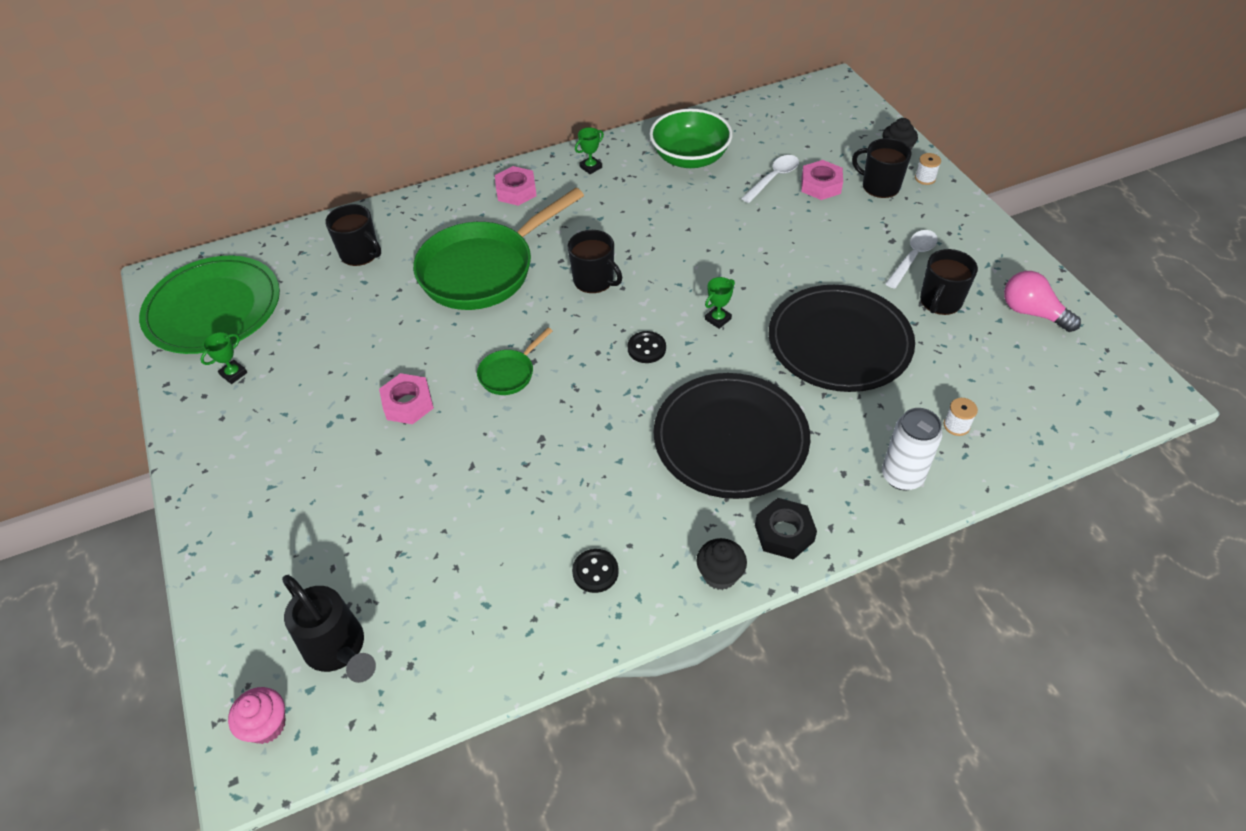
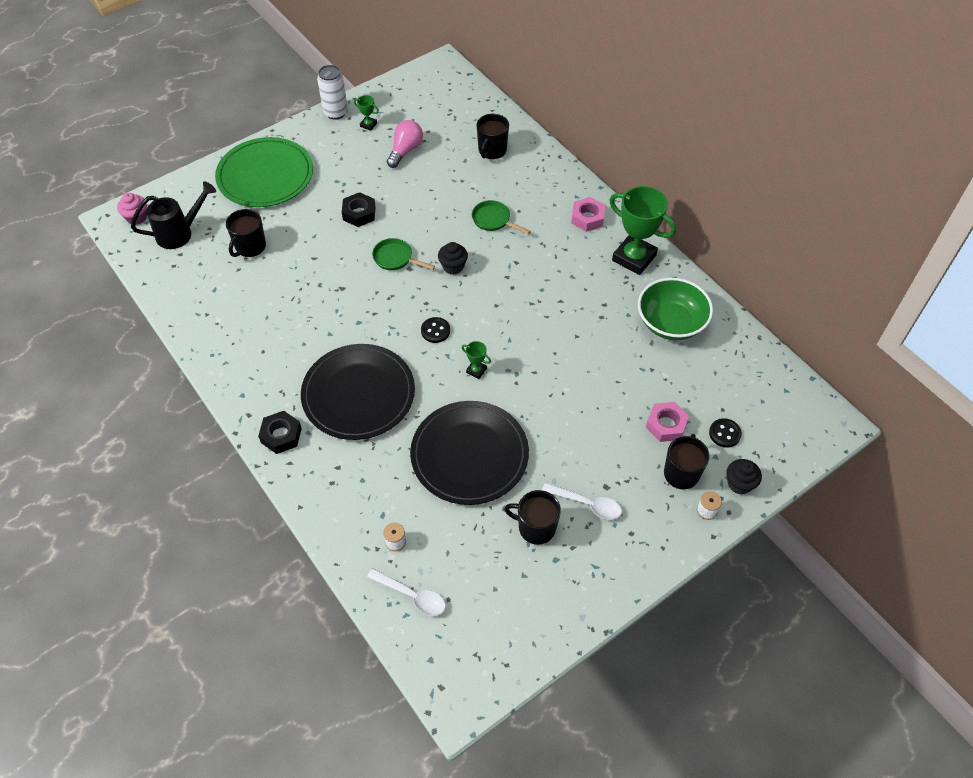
camera: 75 degrees right, 5 degrees up
green plate [139,256,280,354] -> green plate moved to [215,137,313,207]
black watering can [282,575,376,683] -> black watering can turned 150 degrees counterclockwise [131,181,216,249]
pink nut [379,373,434,424] -> black nut [342,192,376,227]
green pan [413,188,584,310] -> green pan [472,200,531,234], size x0.44
black mug [568,230,622,293] -> black mug moved to [226,209,266,257]
black button [572,549,619,593] -> black button moved to [709,418,742,448]
green trophy [575,127,604,174] -> green trophy [609,186,676,275], size x2.33
black cupcake [696,538,747,590] -> black cupcake moved to [438,242,468,275]
white spoon [741,155,799,203] -> white spoon moved to [367,568,446,616]
white can [882,408,942,490] -> white can moved to [317,65,348,120]
pink light bulb [1004,271,1081,332] -> pink light bulb moved to [387,120,423,168]

